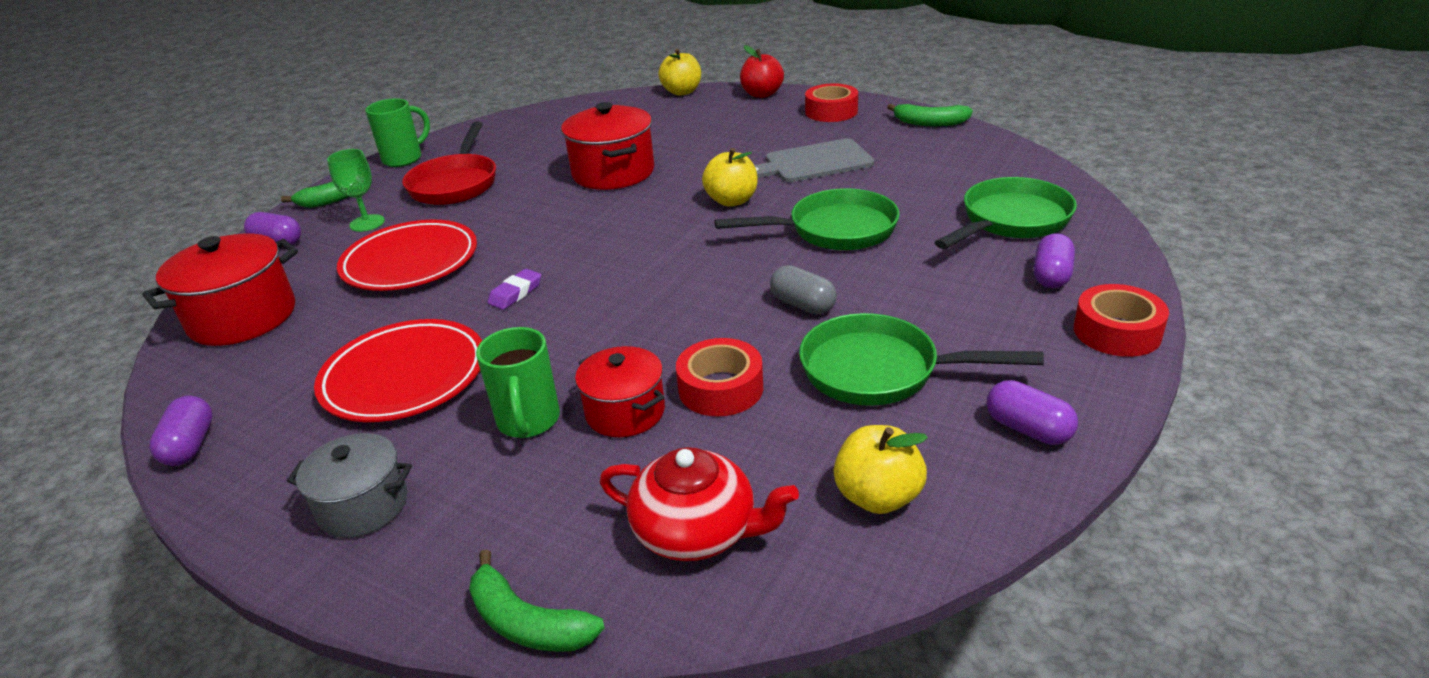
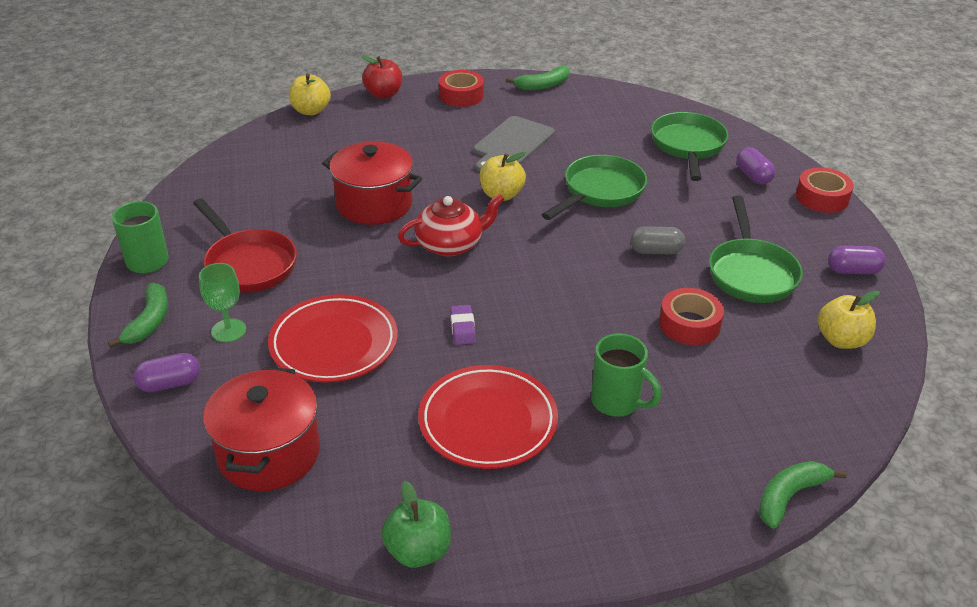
camera: 45 degrees left, 5 degrees up
purple capsule [149,396,213,466] -> green apple [381,481,451,568]
grey pot [287,433,412,538] -> none
green banana [469,549,605,652] -> green banana turned 150 degrees clockwise [759,461,847,529]
red pot [575,346,665,437] -> none
red teapot [599,447,799,561] -> red teapot moved to [398,194,504,256]
green pan [799,313,1044,406] -> green pan turned 60 degrees counterclockwise [709,195,803,303]

